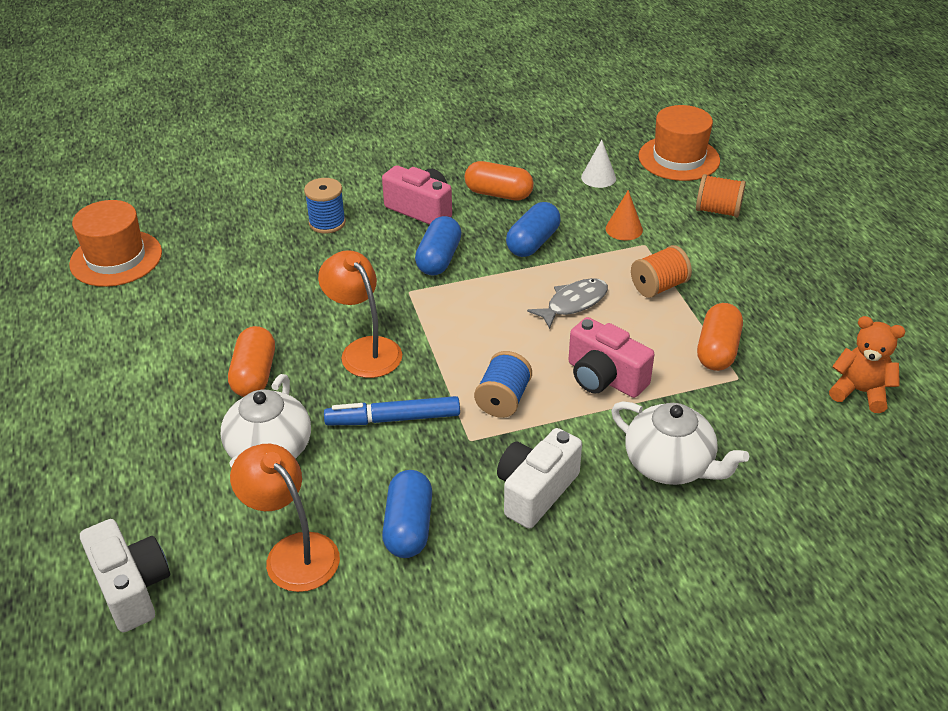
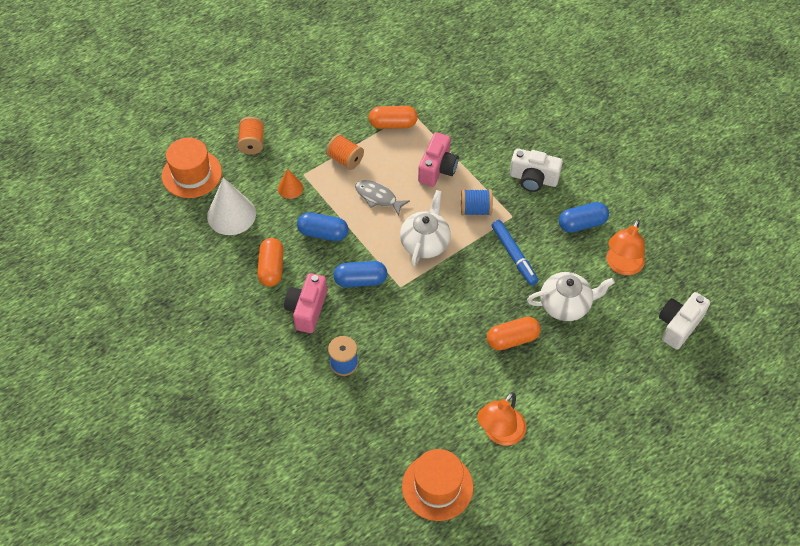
camera: 110 degrees left, 15 degrees up
orange lamp [318,250,402,378] -> orange lamp moved to [477,392,526,446]
white cone [581,140,616,188] -> white cone [207,177,256,235], size x1.88
white teapot [611,401,749,485] -> white teapot moved to [400,190,451,266]
orange teddy bear [829,316,905,413] -> none

